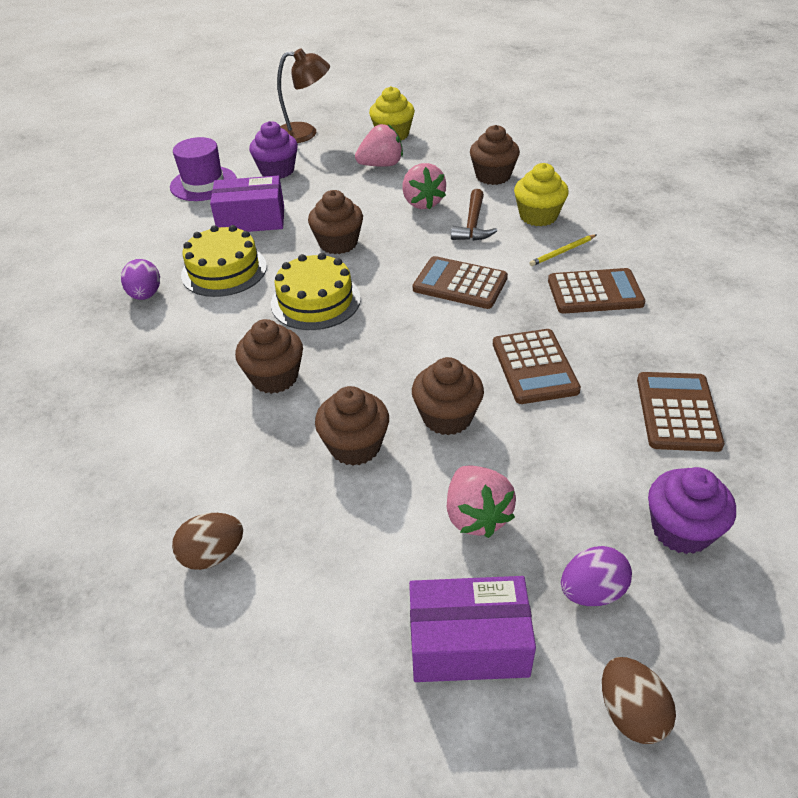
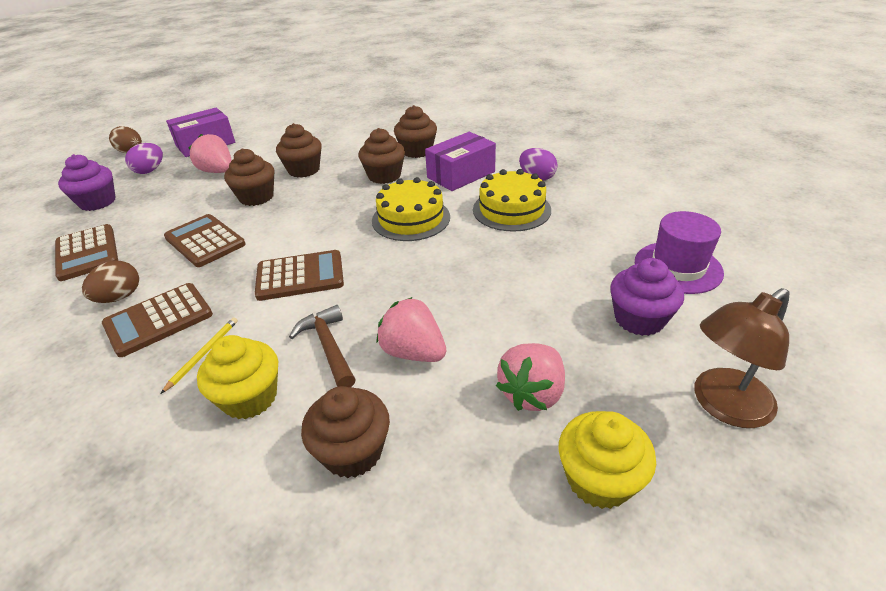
camera: 145 degrees right, 5 degrees down
brown egg [172,513,243,570] -> brown egg moved to [82,261,139,303]
purple box [210,176,284,232] -> purple box moved to [425,132,496,191]
brown cupcake [308,190,363,254] -> brown cupcake moved to [394,105,437,158]

